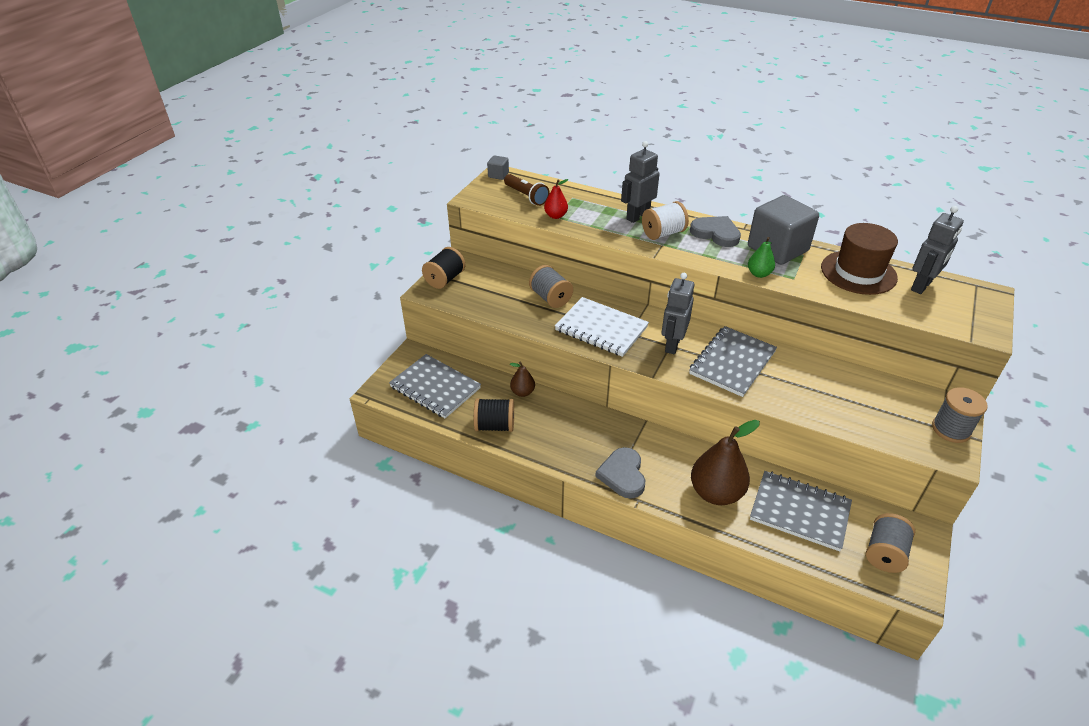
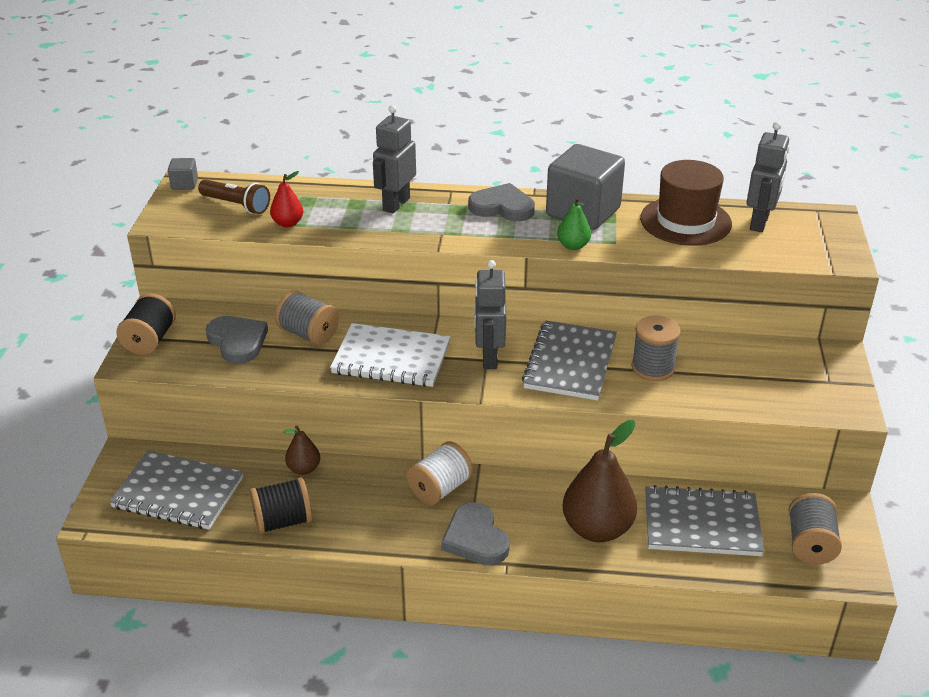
camera: 20 degrees left, 5 degrees down
white spool [642,201,689,240] -> white spool moved to [407,441,473,505]
grey spool [932,387,988,443] -> grey spool moved to [631,316,681,381]
none -> grey heart [206,316,268,364]

